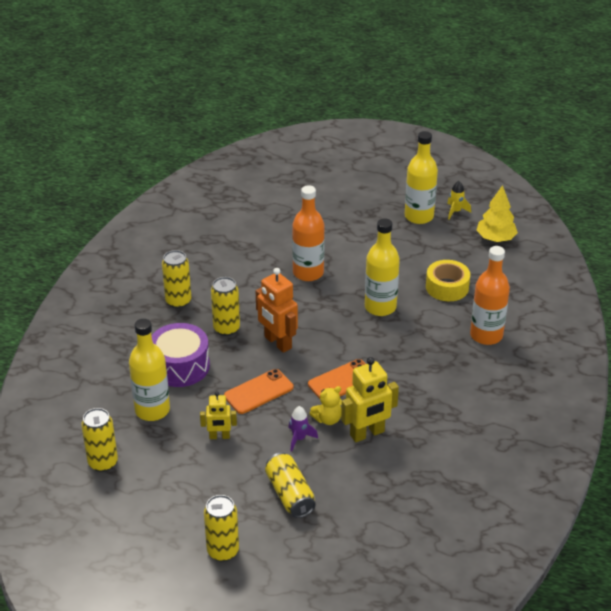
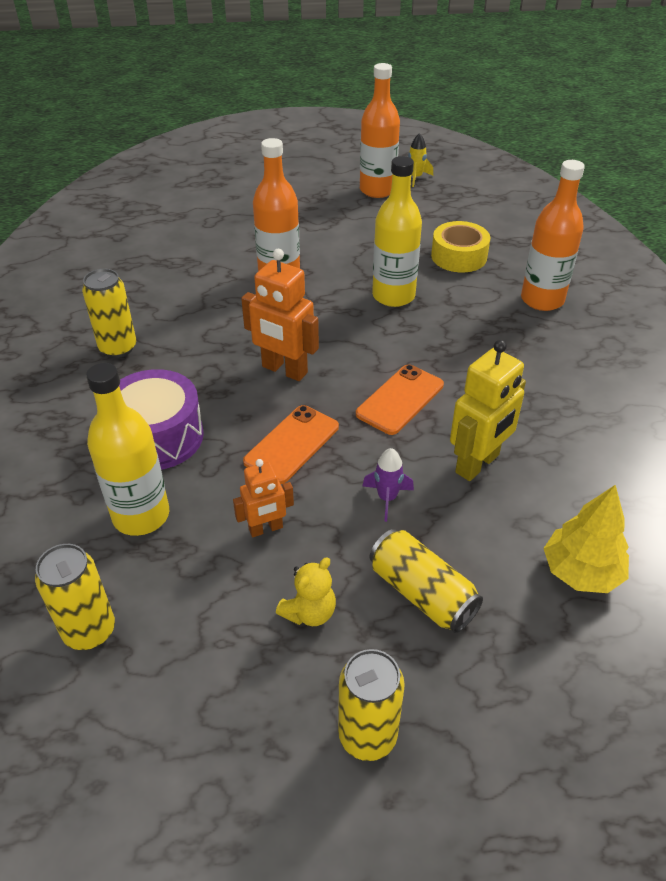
camera: 20 degrees left, 5 degrees up
yellow robot [200,392,237,439] -> orange robot [233,459,294,537]
yellow can [211,277,240,336] -> none
yellow teddy bear [309,386,342,425] -> yellow teddy bear moved to [276,557,336,626]
yellow bottle [405,131,438,224] -> orange bottle [360,63,400,198]
yellow tree [477,185,518,242] -> yellow tree moved to [543,485,629,593]

